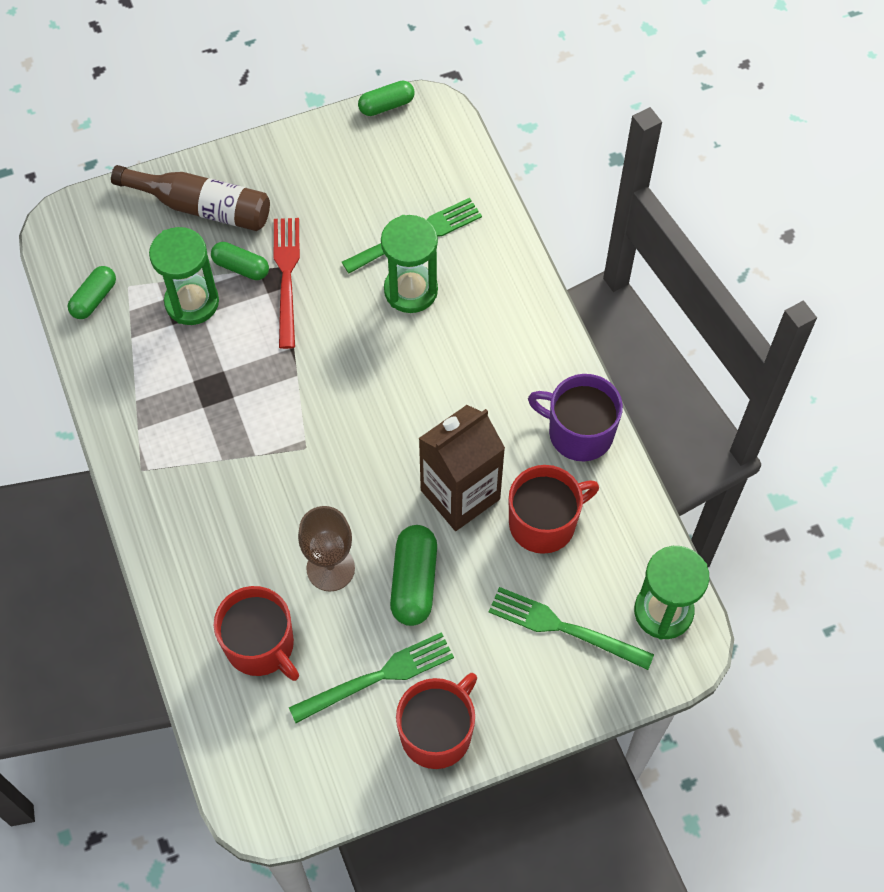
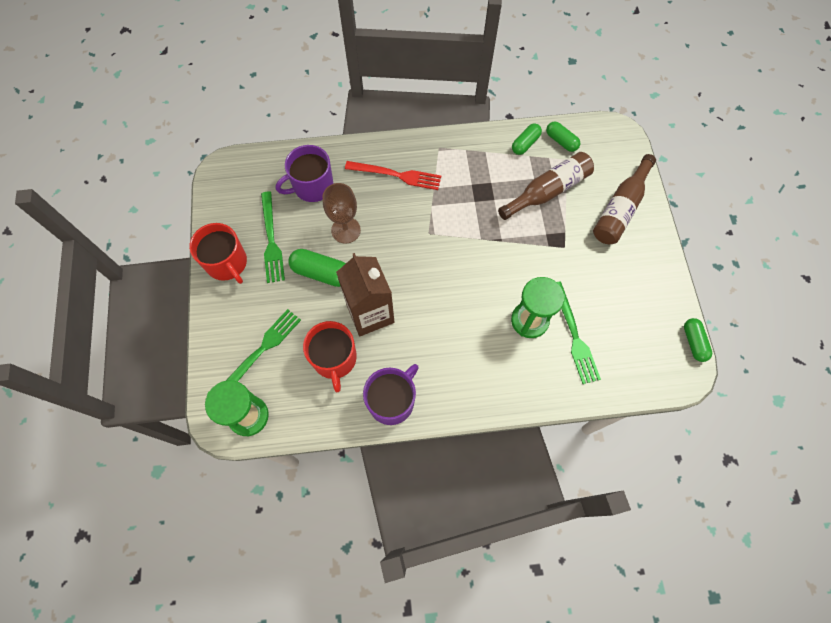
camera: 105 degrees right, 5 degrees up
green hourglass [149,227,219,325] -> brown bottle [498,152,594,220]
green capsule [211,242,269,280] -> green capsule moved to [512,123,542,155]
red mug [214,586,299,681] -> purple mug [276,145,333,202]
red fork [274,218,300,349] -> red fork moved to [345,161,441,190]

